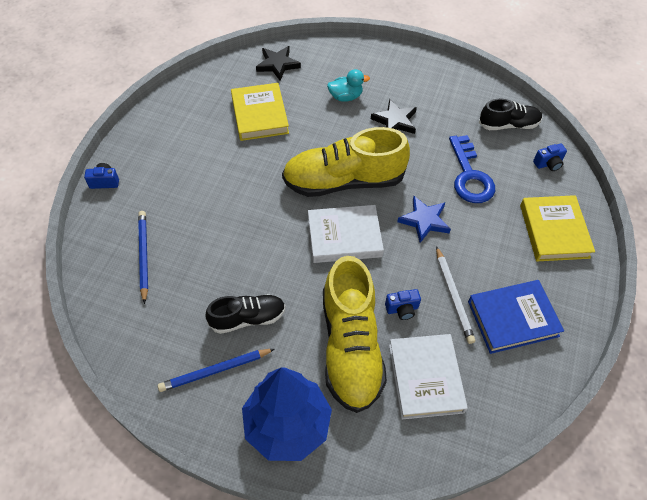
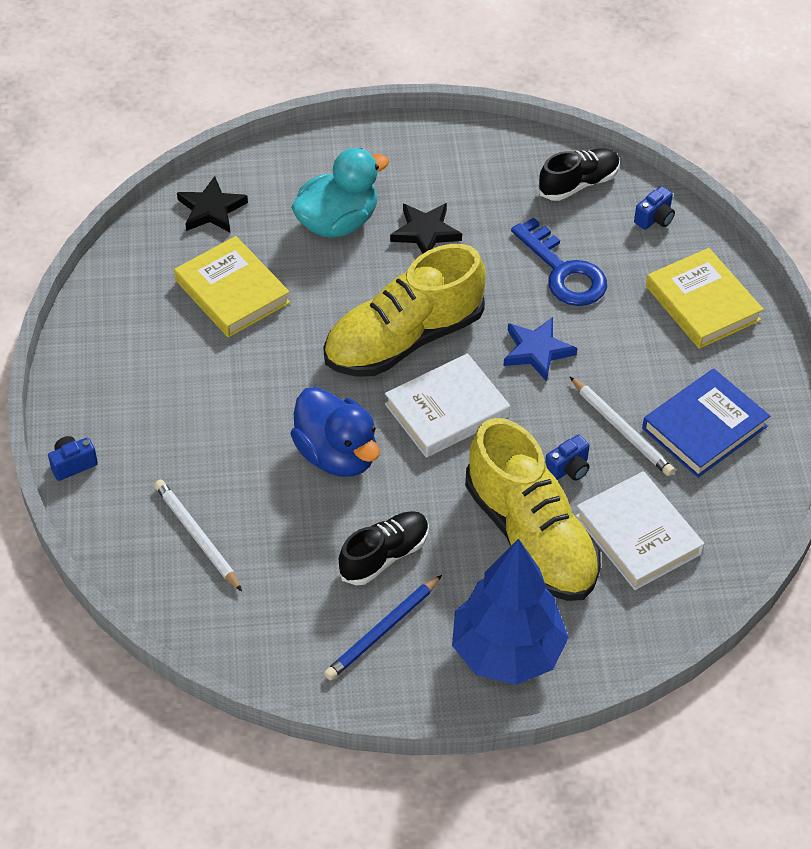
camera: 25 degrees left, 5 degrees down
blue pencil [138,211,148,304] -> white pencil [154,479,242,591]
turquoise duck [327,69,370,102] -> turquoise duck [291,148,389,238], size x1.69
none -> blue duck [291,387,380,477]

